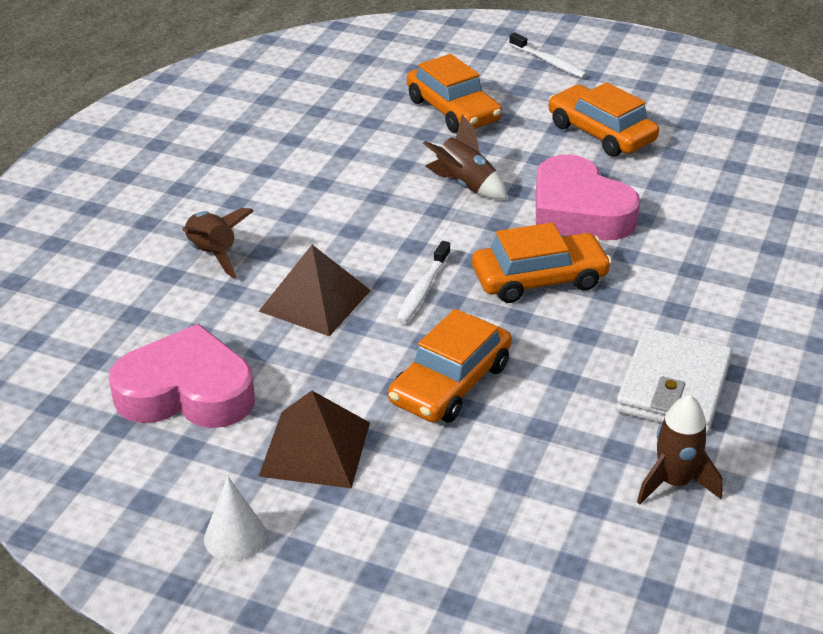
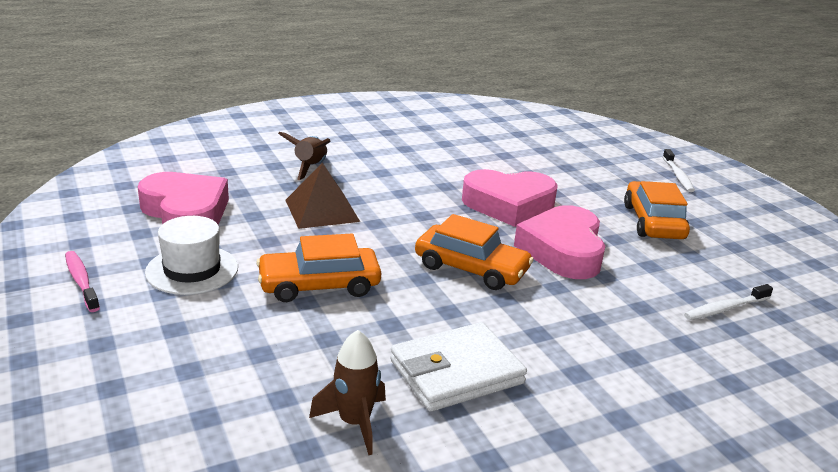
camera: 40 degrees right, 10 degrees down
white cone [204,476,267,561] -> pink toothbrush [65,251,100,312]
brown pyramid [258,390,370,488] -> white hat [145,216,238,295]
white toothbrush [396,241,451,324] -> white toothbrush moved to [684,284,773,320]
orange car [407,54,502,133] -> none
brown rocket [423,115,507,200] -> pink heart [462,169,558,227]

